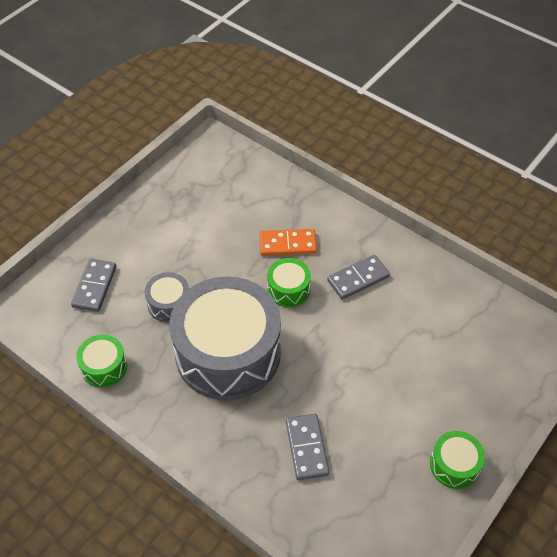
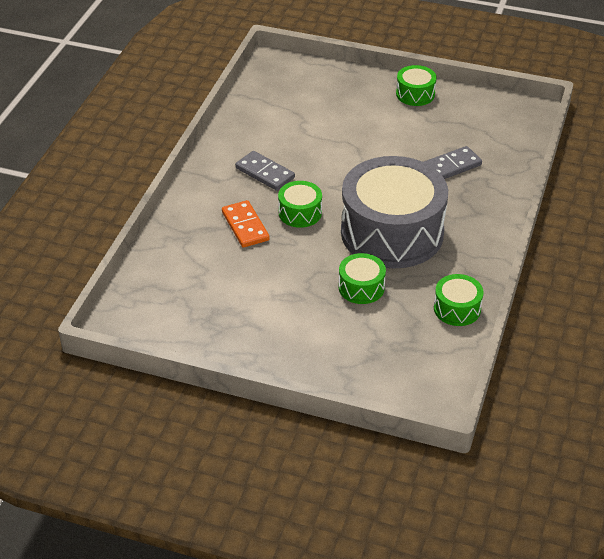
camera: 110 degrees left, 10 degrees down
grey domino [71,259,117,312] -> none
grey drum [145,272,189,322] -> green drum [338,253,386,304]

